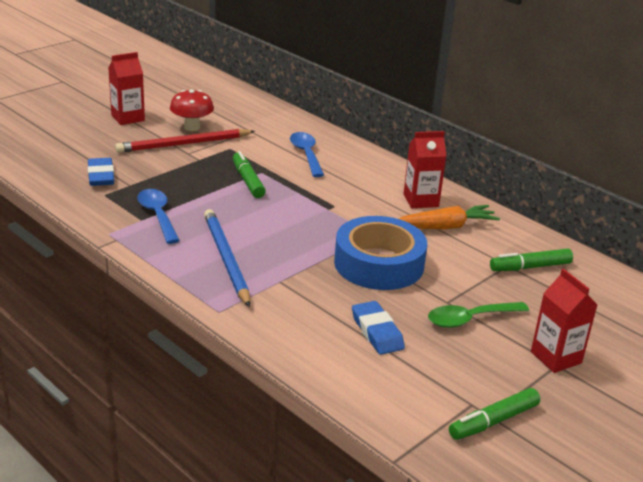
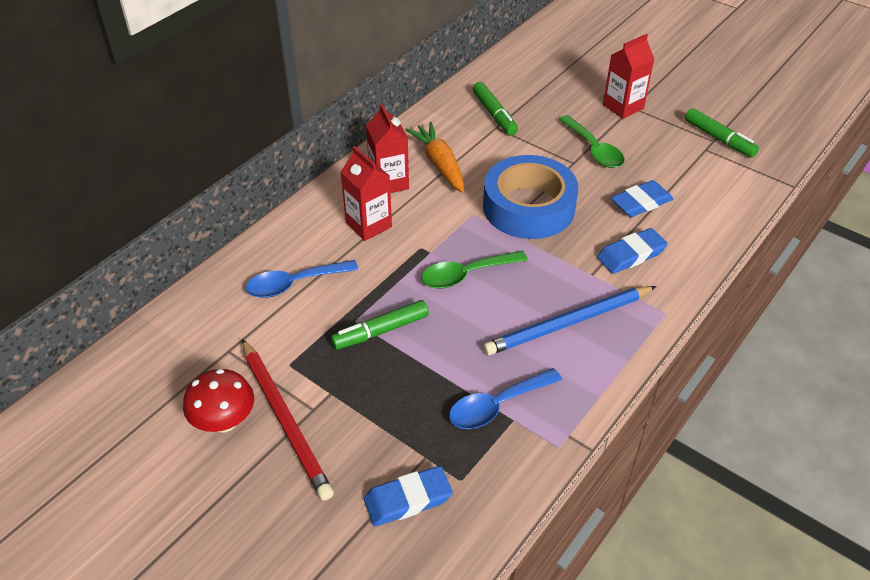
camera: 95 degrees left, 15 degrees up
red carton [108,52,145,125] -> red carton moved to [341,146,392,241]
none -> green spoon [421,251,528,288]
none -> blue eraser [597,228,668,274]

